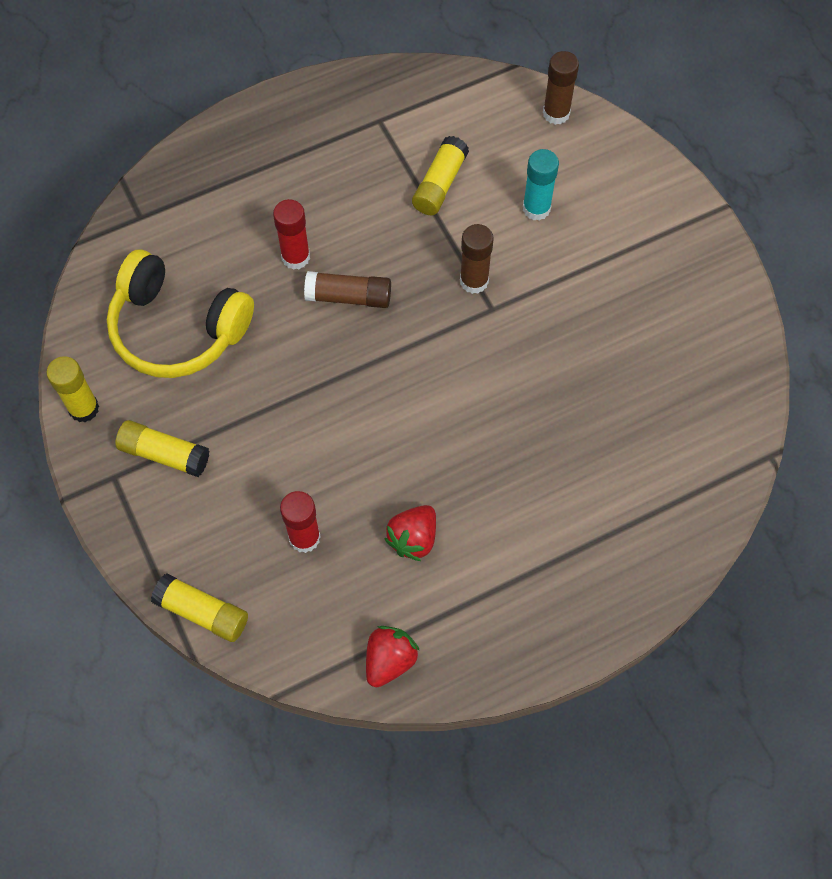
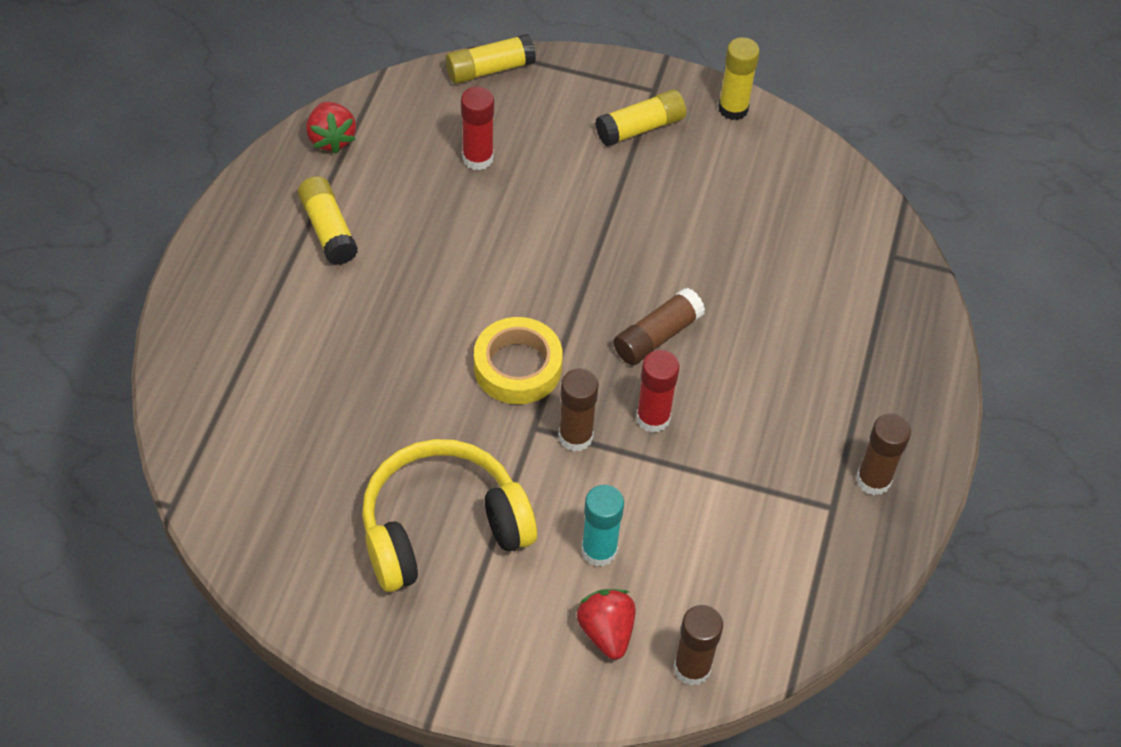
camera: 130 degrees right, 10 degrees down
yellow headphones [107,249,254,378] -> yellow headphones moved to [362,439,537,592]
red glue stick [273,199,310,270] -> red glue stick moved to [636,350,680,433]
red strawberry [384,505,436,561] -> red strawberry moved to [577,589,635,660]
yellow glue stick [412,136,469,215] -> yellow glue stick moved to [298,176,358,265]
none -> yellow tape [474,317,563,404]
none -> brown glue stick [856,413,911,496]

